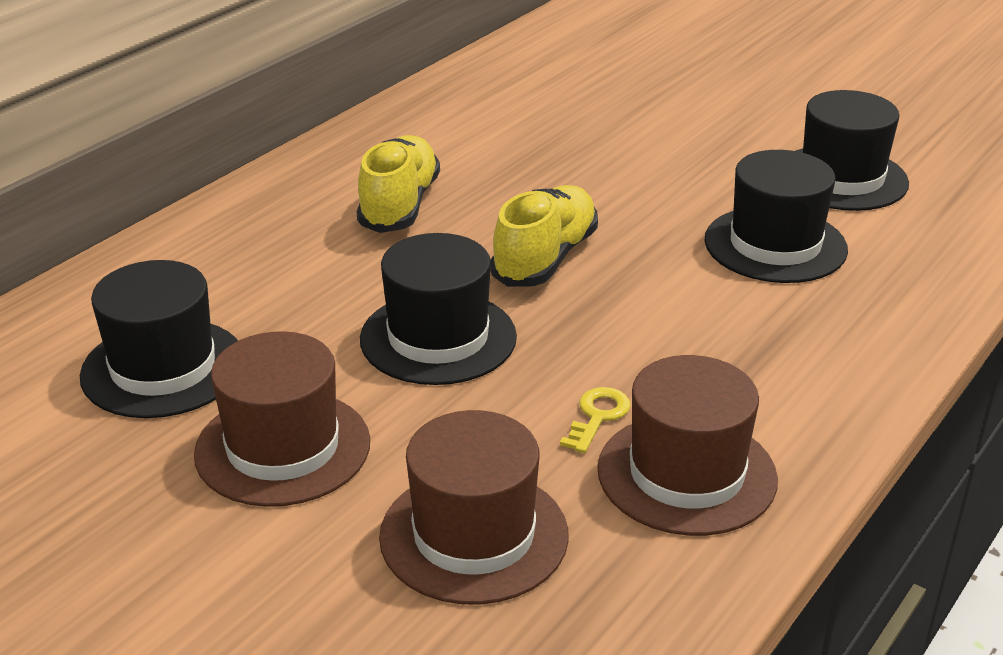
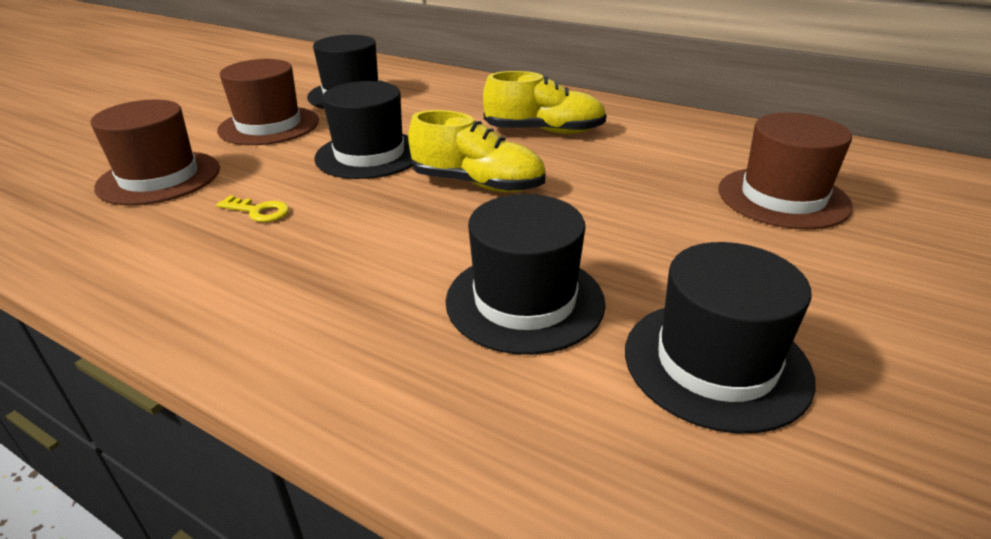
camera: 85 degrees right, 0 degrees up
brown hat [597,355,778,536] -> brown hat moved to [719,113,853,229]

